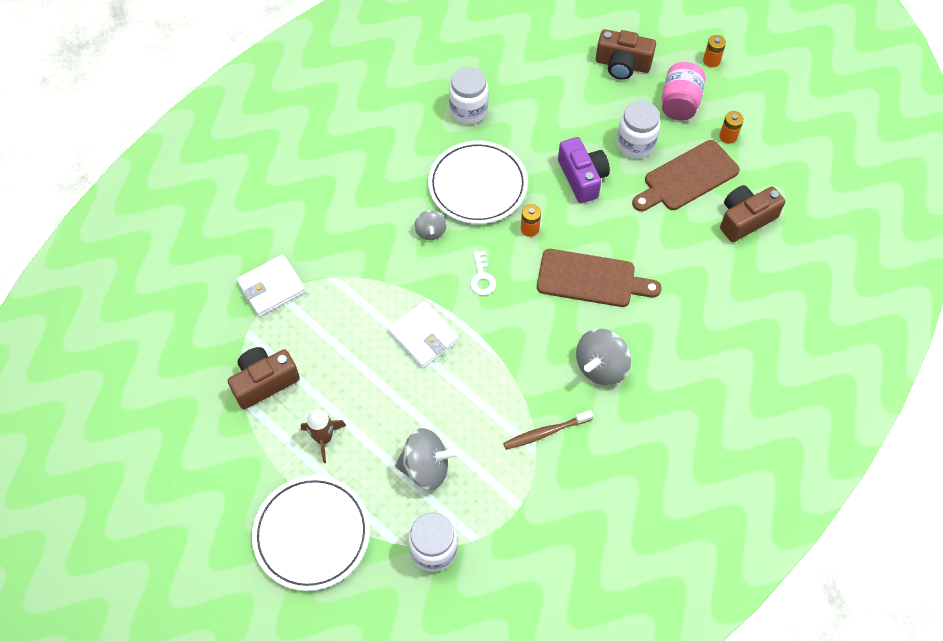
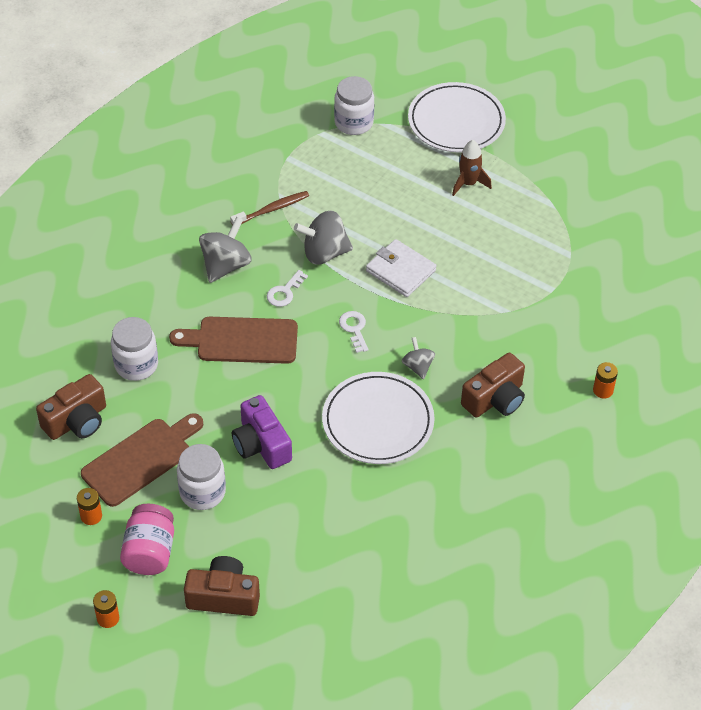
camera: 170 degrees right, 10 degrees down
brown camera [228,347,300,409] -> brown camera moved to [461,353,525,418]
white wallet [236,254,306,317] -> none
grey spinning top [395,428,459,490] -> grey spinning top moved to [294,211,353,265]
white jar [449,67,488,124] -> white jar moved to [111,317,158,381]
orange battery [521,204,541,237] -> orange battery moved to [593,362,618,399]
none -> white key [267,270,308,307]

